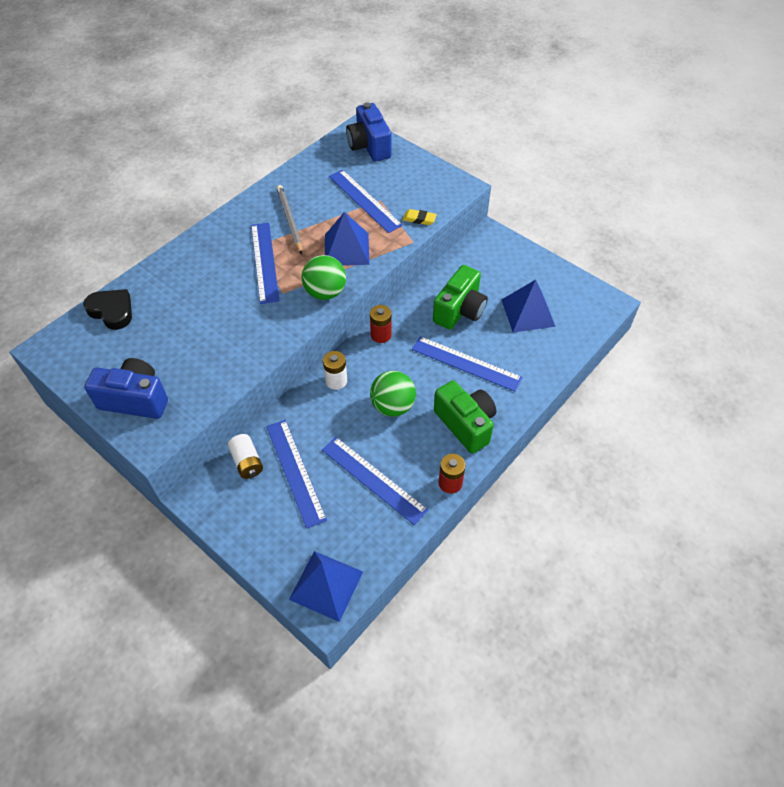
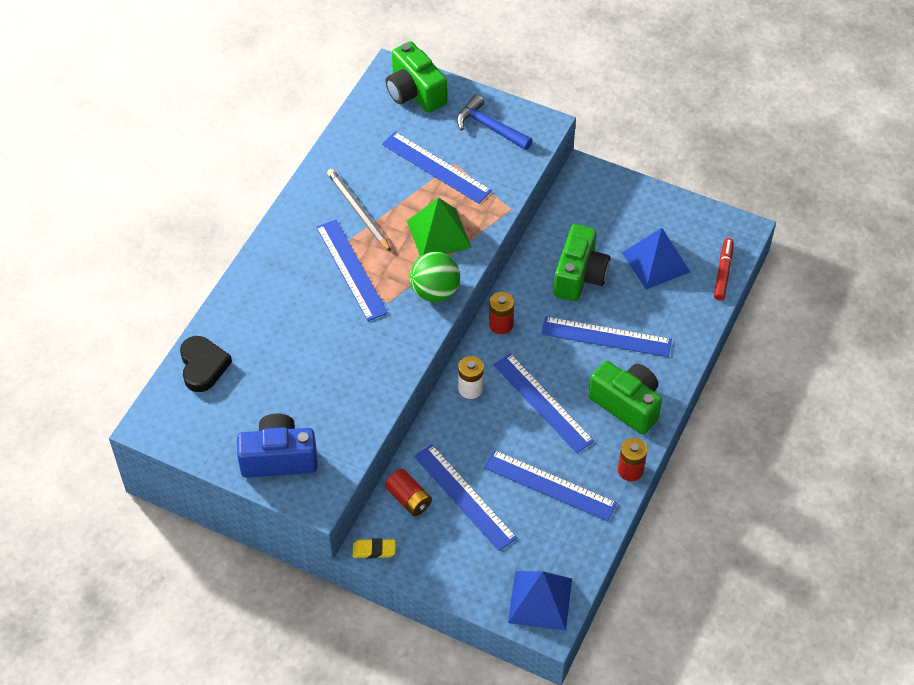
camera: 15 degrees left, 0 degrees up
black heart [83,289,132,330] -> black heart turned 60 degrees clockwise [180,336,232,392]
white battery [228,434,263,479] -> red battery [385,469,432,516]
blue pyramid [325,212,370,266] -> green pyramid [407,198,472,256]
blue camera [346,102,391,161] -> green camera [385,41,447,113]
green ball [370,371,416,417] -> blue ruler [493,353,594,453]
yellow eraser [403,209,437,225] -> yellow eraser moved to [353,538,395,558]
none -> blue hammer [457,95,533,150]
none -> red marker [714,238,734,301]

